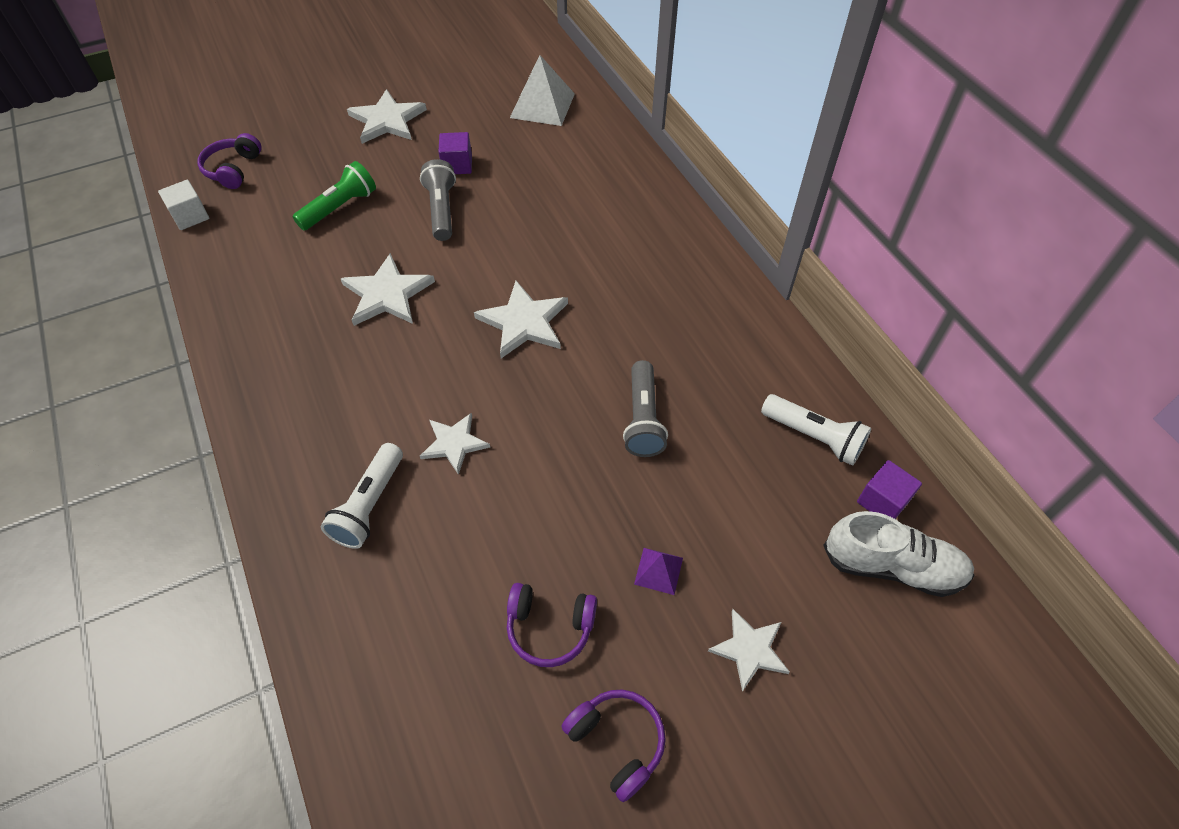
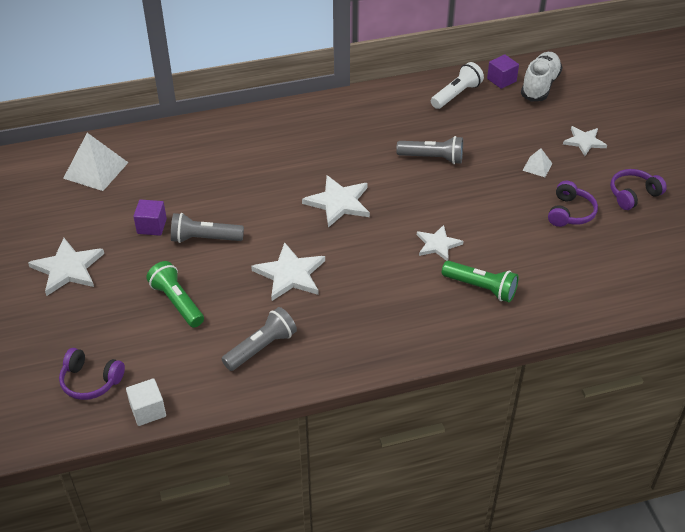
camera: 80 degrees left, 10 degrees down
white flashlight [321,443,403,549] -> green flashlight [442,261,519,302]
purple pyramid [634,548,683,595] -> white pyramid [522,148,552,177]
none -> grey flashlight [222,307,297,371]

